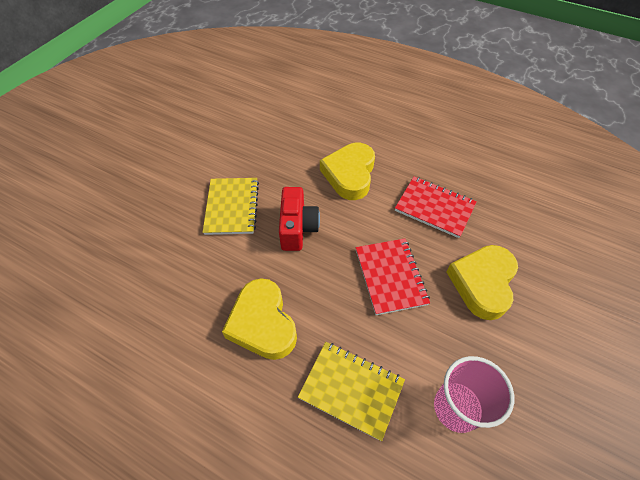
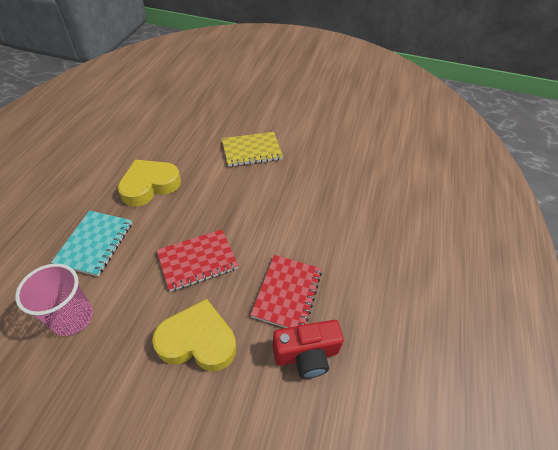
camera: 75 degrees right, 5 degrees down
red camera [279,187,320,251] -> red camera moved to [272,320,344,379]
yellow notebook [298,342,405,441] -> turquoise notebook [51,210,132,277]
yellow heart [320,143,375,200] -> none

